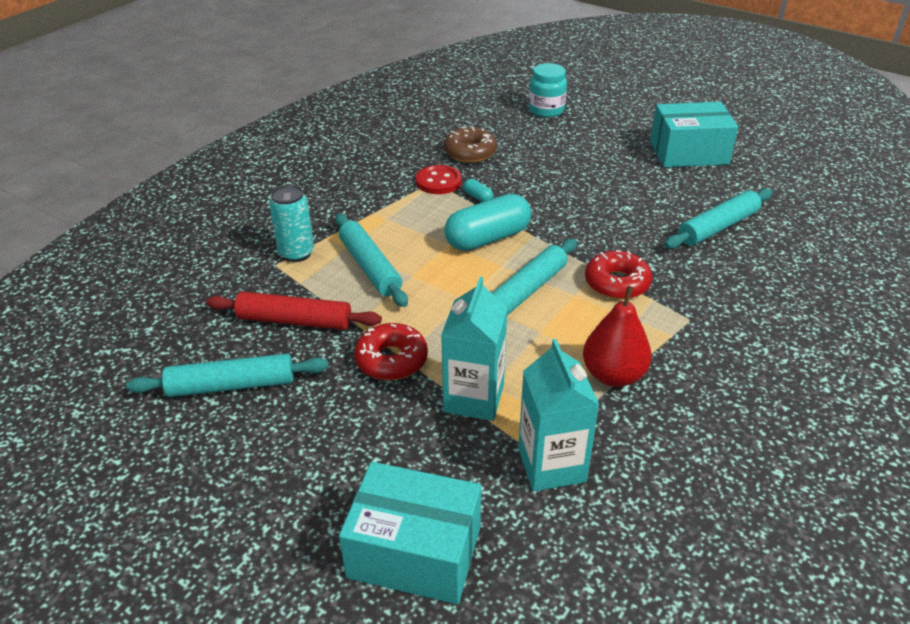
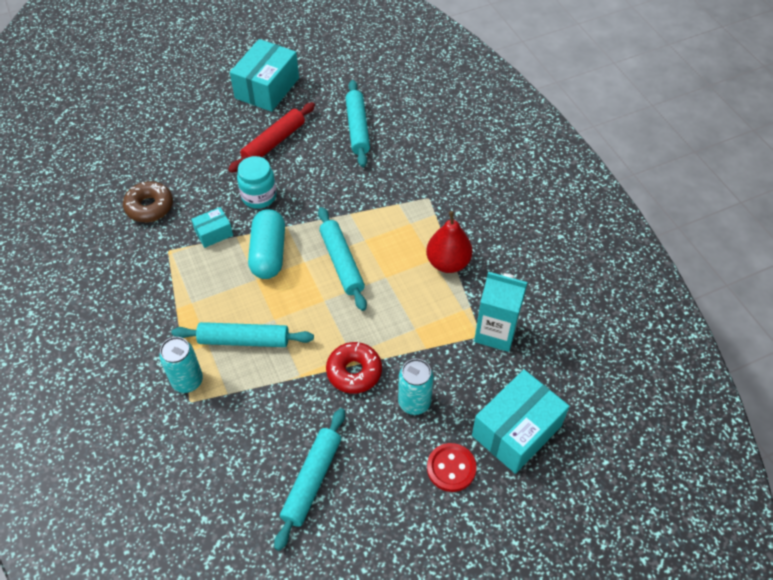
camera: 60 degrees left, 15 degrees up
red rolling pin [206,292,382,330] -> red rolling pin moved to [228,102,315,173]
red button [416,165,462,194] -> red button moved to [427,443,476,492]
turquoise carton [441,277,508,421] -> none
turquoise capsule [463,179,493,202] -> turquoise box [191,207,233,248]
turquoise jar [529,63,567,117] -> turquoise jar moved to [237,156,277,209]
red donut [585,250,652,300] -> none
none -> turquoise can [398,359,434,415]

